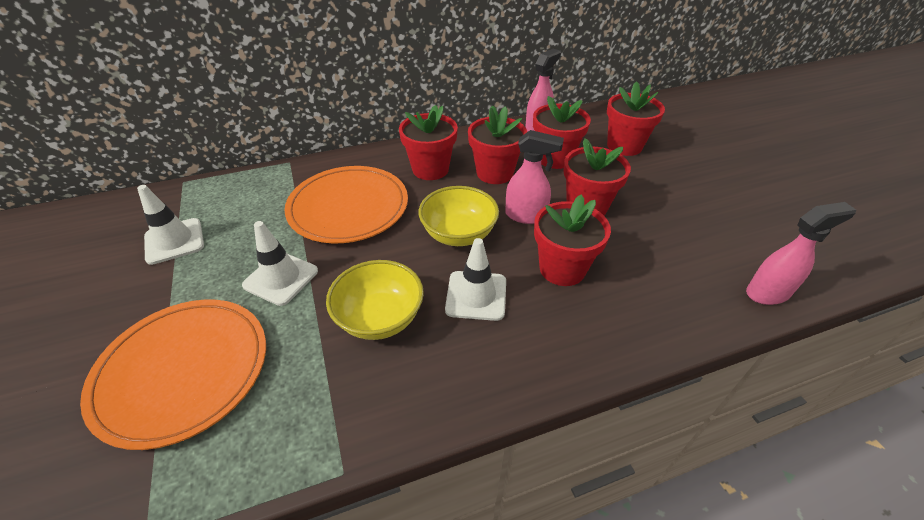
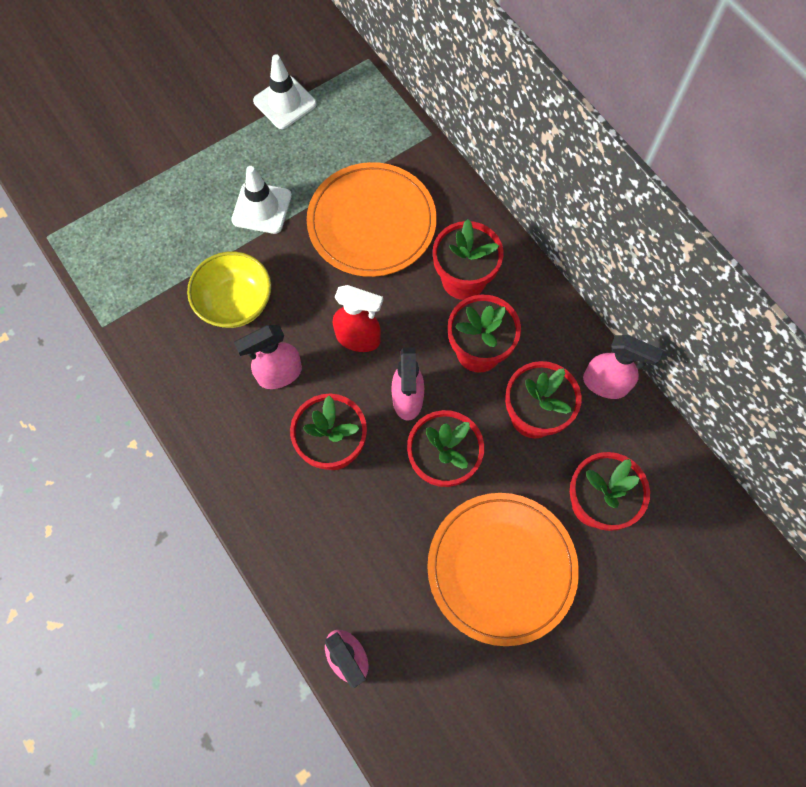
camera: 75 degrees right, 25 degrees up
orange plate [80,299,266,450] -> orange plate moved to [427,493,579,646]
yellow bowl [418,186,499,246] -> red spray bottle [333,285,383,352]
white traffic cone [445,238,506,321] -> pink spray bottle [234,325,302,389]

